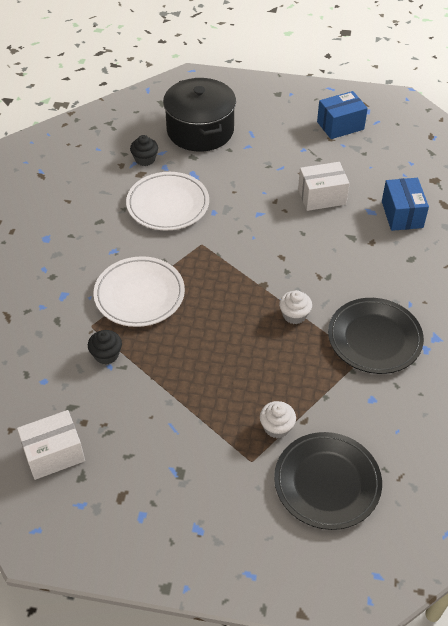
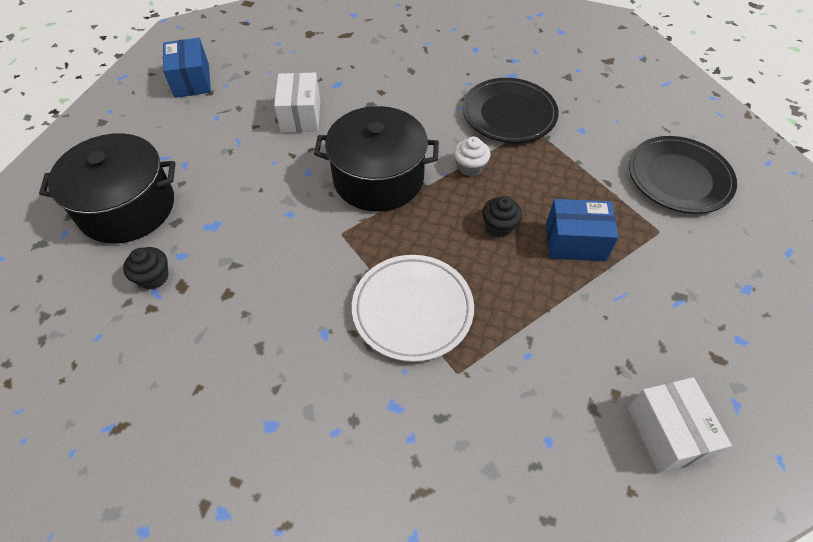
camera: 80 degrees left, 5 degrees up
black cupcake [88,330,122,365] -> black cupcake moved to [482,196,522,237]
white plate [126,172,209,230] -> none
white cupcake [260,401,296,438] -> none
blue box [382,178,429,231] -> blue box moved to [546,199,619,261]
none -> black pot [314,106,439,212]

